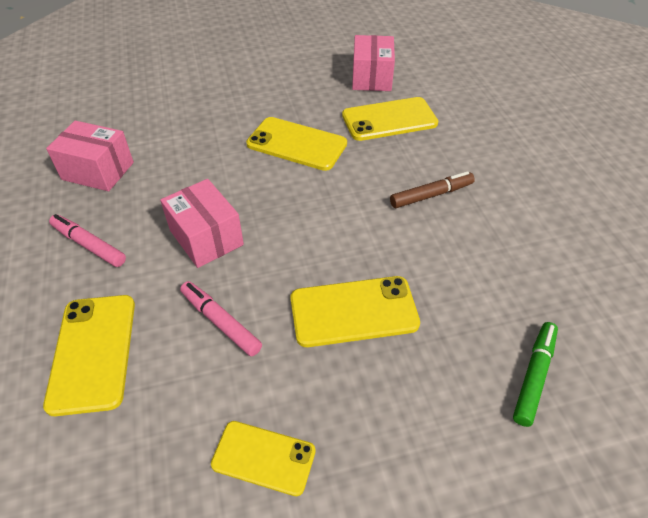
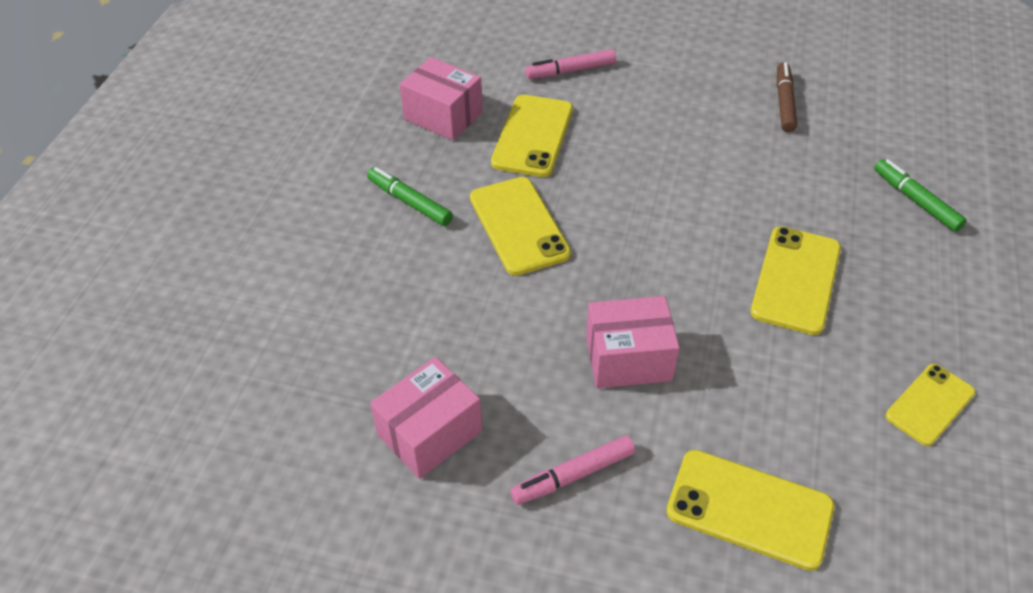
camera: 60 degrees left, 0 degrees up
pink marker [180,281,262,356] -> pink marker moved to [525,49,616,79]
yellow phone [246,117,347,171] -> yellow phone turned 75 degrees counterclockwise [470,177,571,276]
brown marker [390,171,475,208] -> brown marker moved to [777,62,797,132]
none -> green marker [367,167,453,226]

